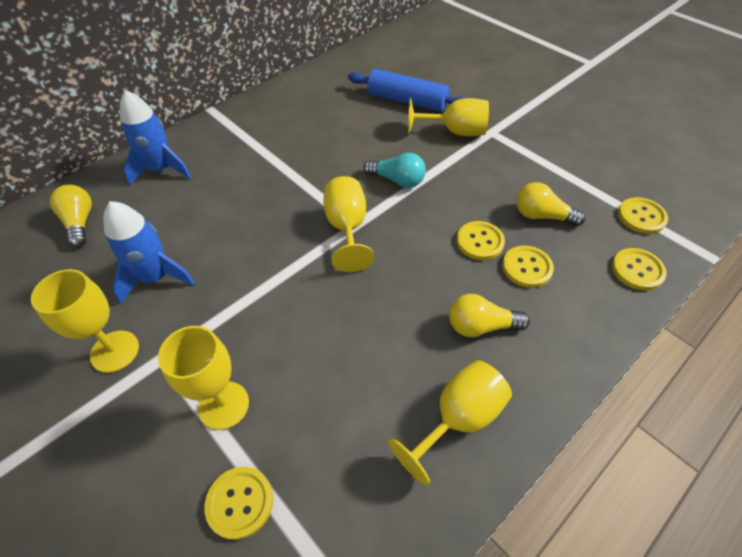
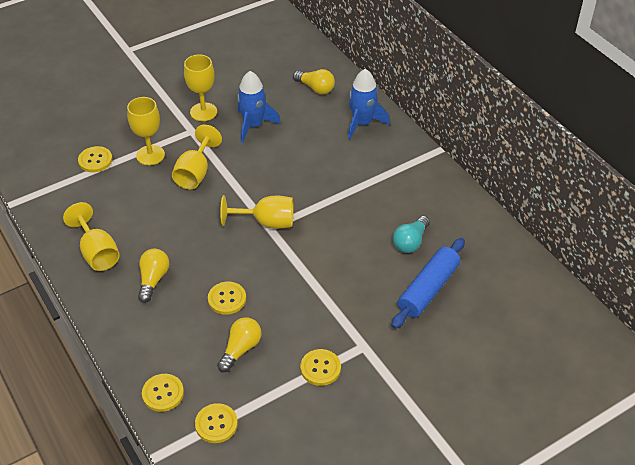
camera: 100 degrees right, 5 degrees down
yellow light bulb [50,185,92,247] -> yellow light bulb turned 45 degrees clockwise [293,69,335,94]
turquoise light bulb [363,153,426,188] -> turquoise light bulb moved to [393,216,430,253]
yellow goblet [408,98,489,136] -> yellow goblet moved to [172,125,222,189]
yellow button [502,245,554,288] -> yellow button moved to [300,349,341,386]

